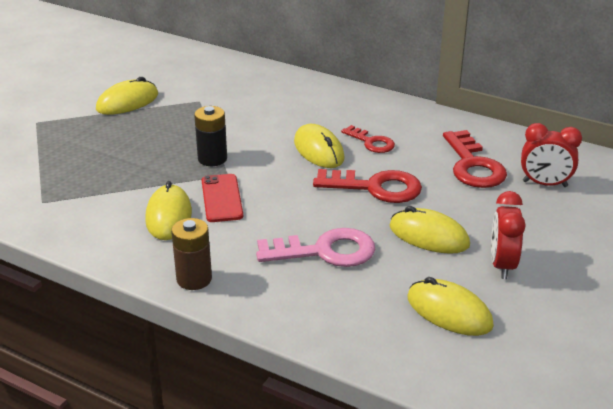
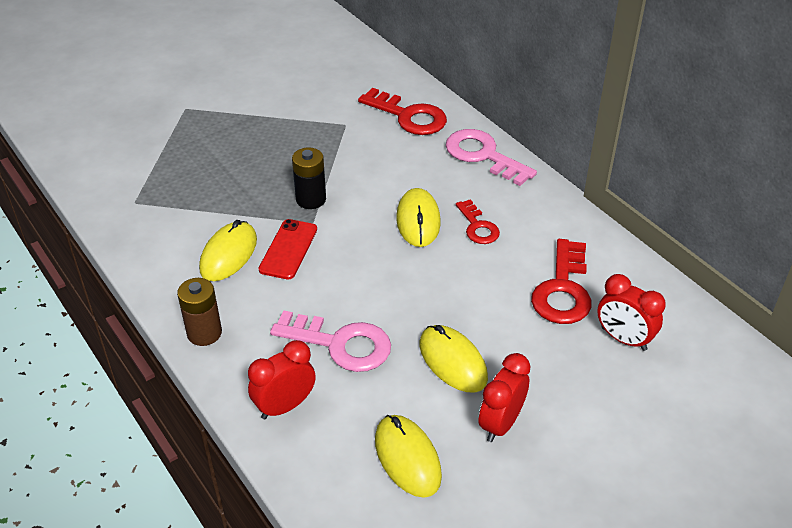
camera: 25 degrees right, 10 degrees up
yellow mouse [96,77,158,115] -> none
red key [313,169,422,203] -> red key moved to [358,88,447,135]
none -> red clock [248,340,316,420]
none -> pink key [446,129,537,186]

